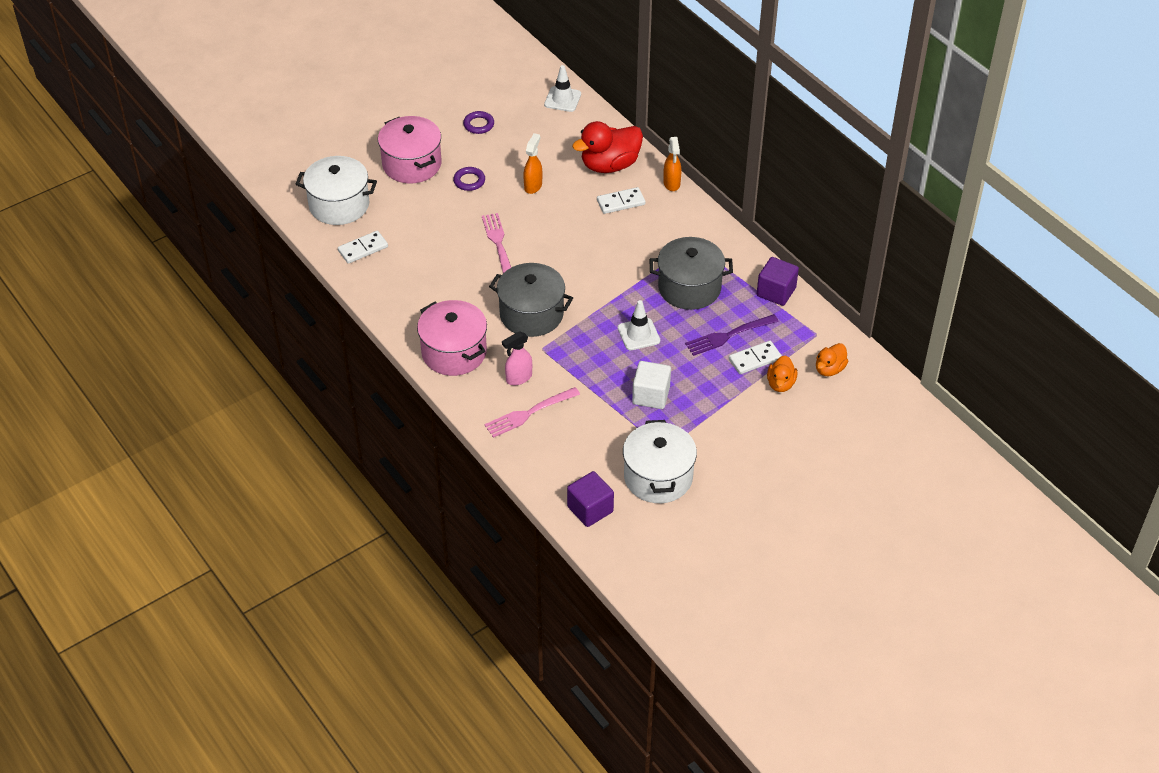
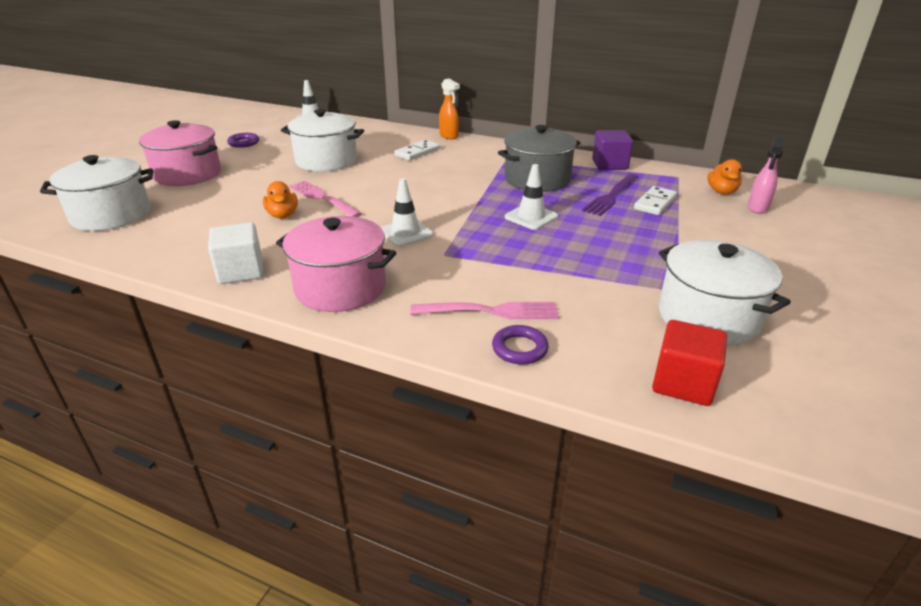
camera: 30 degrees left, 15 degrees down
white domino [338,231,388,264] -> none
purple ring [453,167,485,191] -> purple ring moved to [492,325,549,365]
pink fork [484,387,580,438] -> pink fork turned 120 degrees counterclockwise [410,302,559,319]
grey pot [489,263,573,337] -> white traffic cone [381,178,433,247]
pink spray bottle [502,331,532,385] -> pink spray bottle moved to [748,137,785,214]
orange spray bottle [523,133,542,194] -> white pot [281,109,364,172]
purple cube [567,471,614,527] -> red cube [652,320,727,406]
red duck [572,121,643,173] -> none
white cube [632,361,671,409] -> white cube moved to [208,222,263,284]
orange duck [767,355,797,392] -> orange duck moved to [263,181,298,219]

